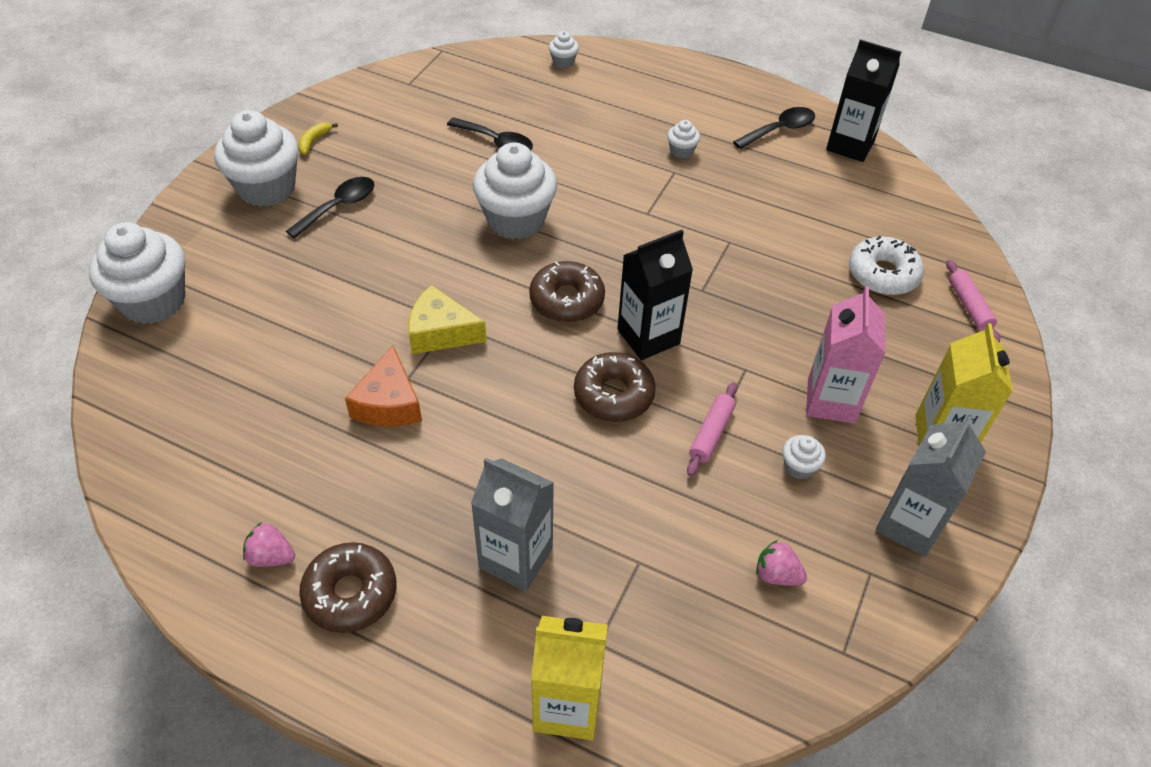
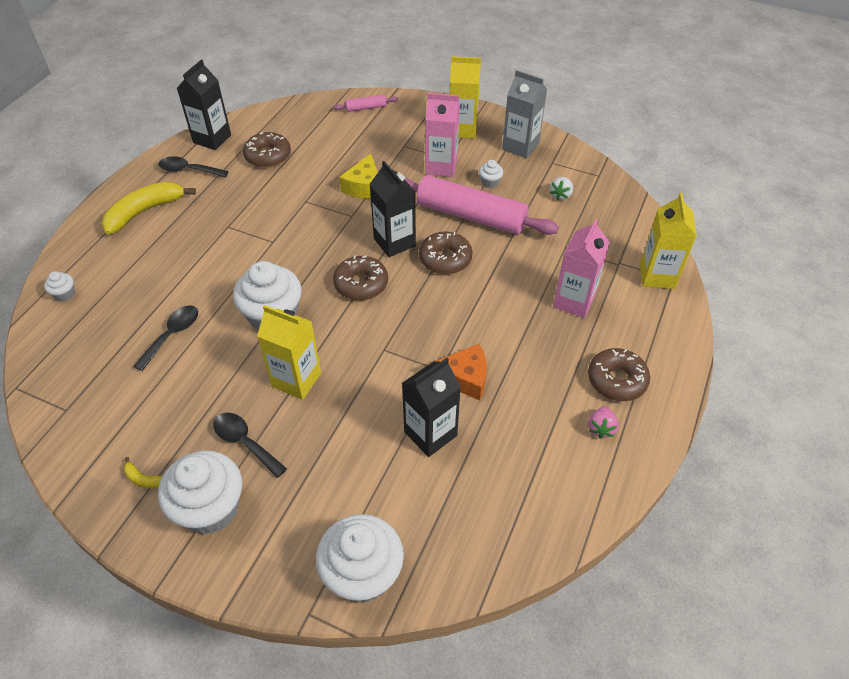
camera: 90 degrees left, 0 degrees up
yellow cheese [408,285,487,354] -> yellow cheese moved to [339,153,378,199]
grey carton [471,458,554,591] -> pink carton [553,219,610,318]
white cupcake [667,120,700,159] -> none
pink rolling pin [687,382,737,476] -> pink rolling pin [405,175,559,235], size x2.35
black spoon [733,107,815,149] -> black spoon turned 45 degrees counterclockwise [158,156,229,178]
pink strawberry [756,540,807,586] -> white strawberry [550,177,573,200]
white donut [849,236,924,295] -> none
none -> yellow banana [101,182,196,235]
none -> brown donut [243,132,291,168]
none -> yellow carton [257,305,321,400]
none -> black carton [402,358,461,457]

